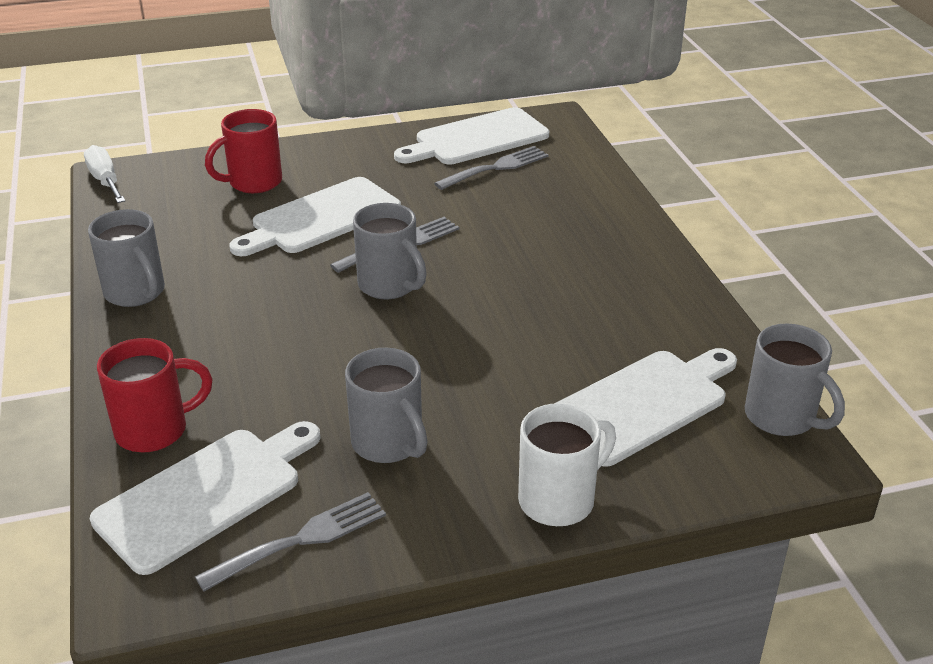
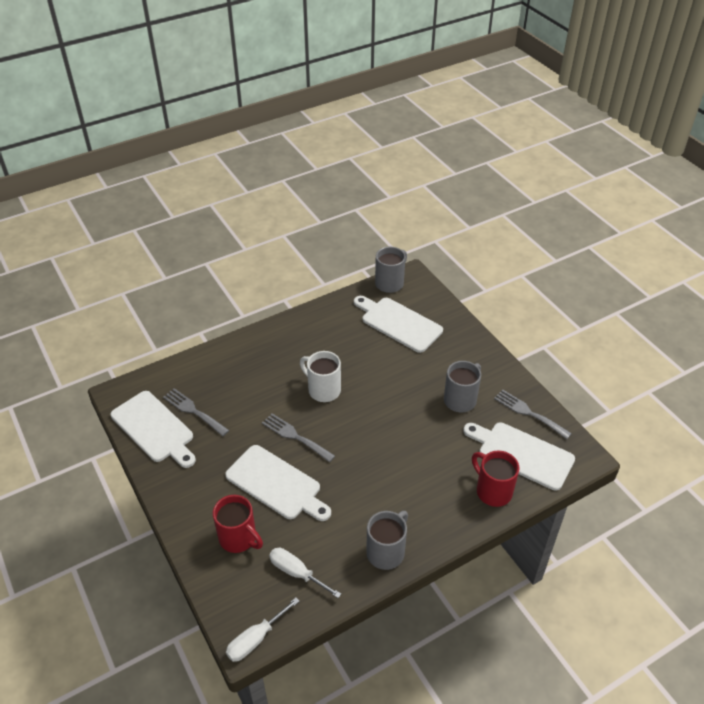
camera: 105 degrees left, 10 degrees up
grey mug [353,203,427,299] -> none
white mug [518,403,616,526] -> white mug moved to [300,351,341,402]
none -> white screwdriver [269,548,341,598]

